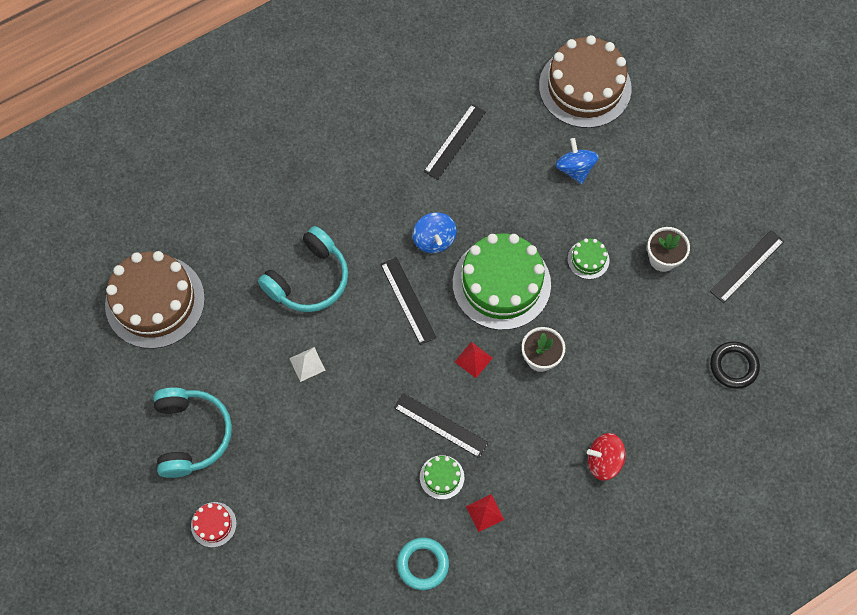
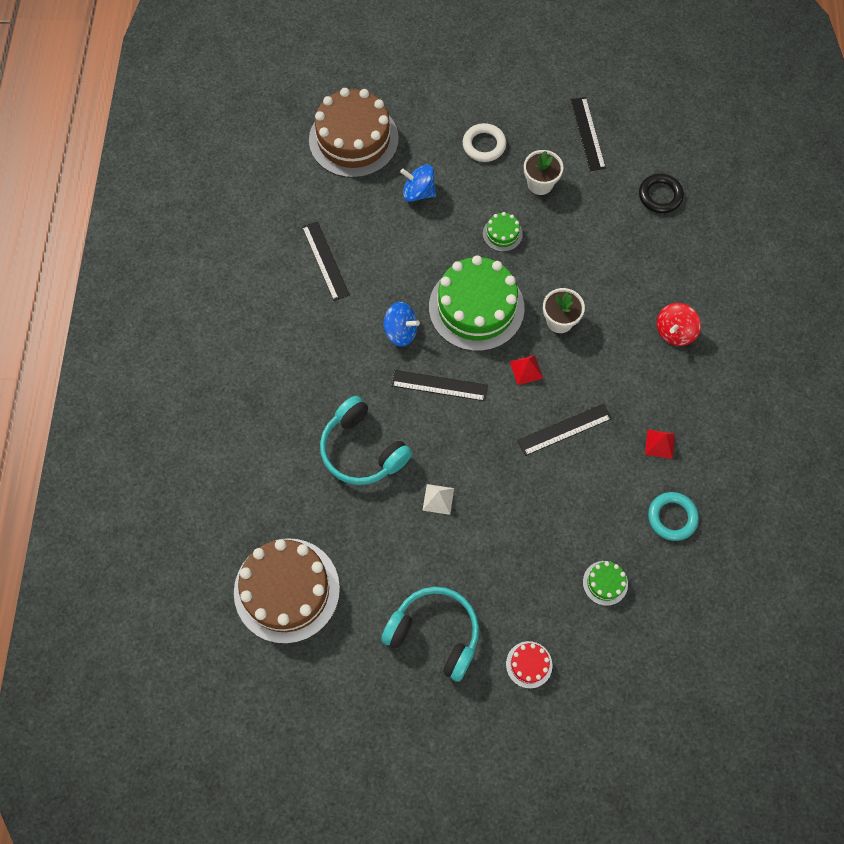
camera: 55 degrees left, 0 degrees up
turquoise headphones [258,226,348,312] -> turquoise headphones turned 150 degrees clockwise [320,396,412,485]
green cake [420,455,464,500] -> green cake moved to [583,561,628,606]
none -> white ring [463,123,506,162]

